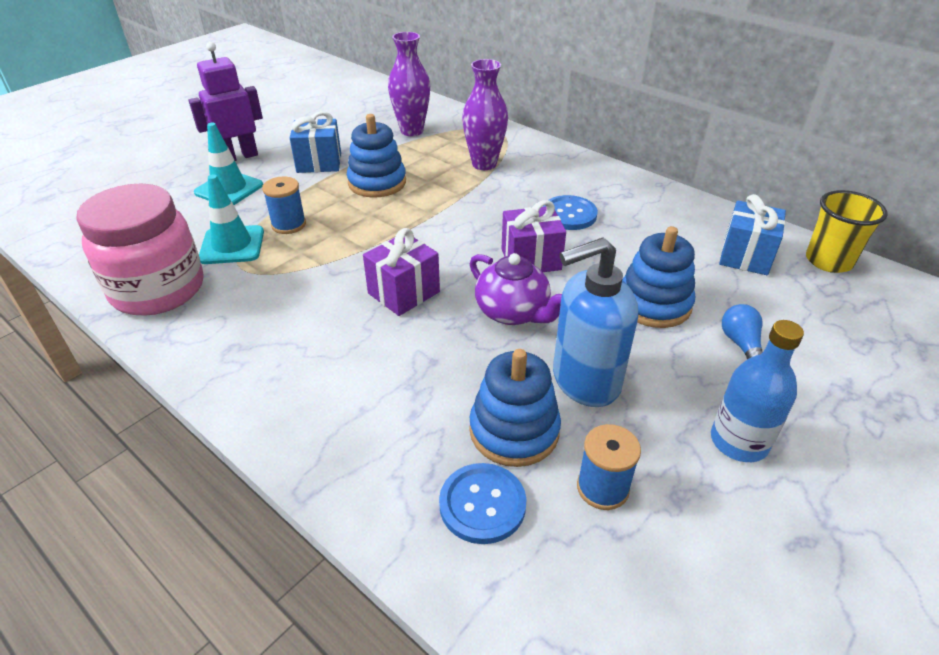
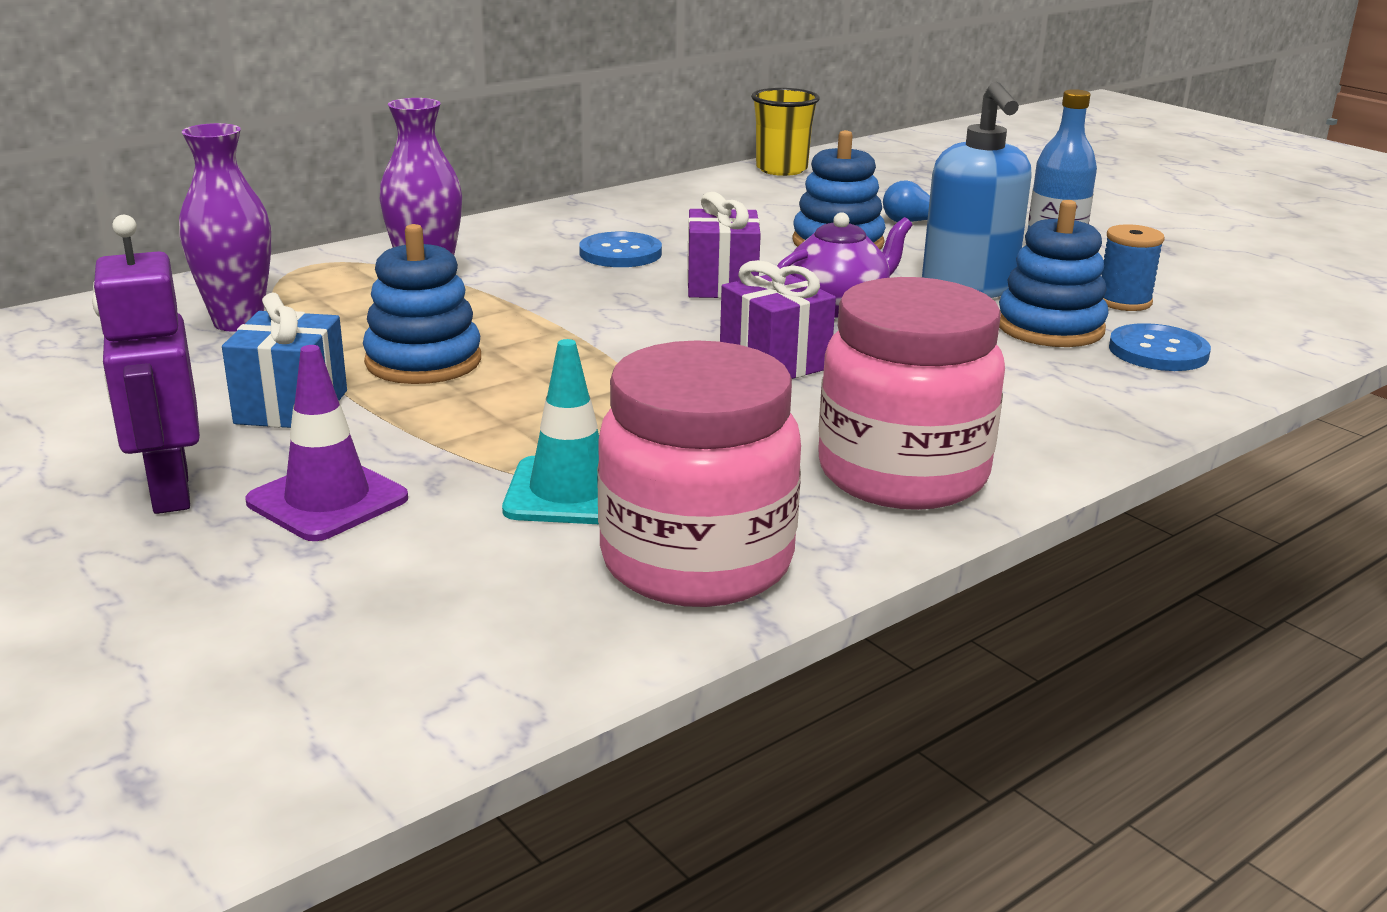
camera: 80 degrees left, 15 degrees down
turquoise traffic cone [194,122,263,205] -> purple traffic cone [246,345,408,541]
blue spool [262,176,306,234] -> none
blue gift [719,194,786,275] -> none
none -> pink jar [818,277,1005,510]

